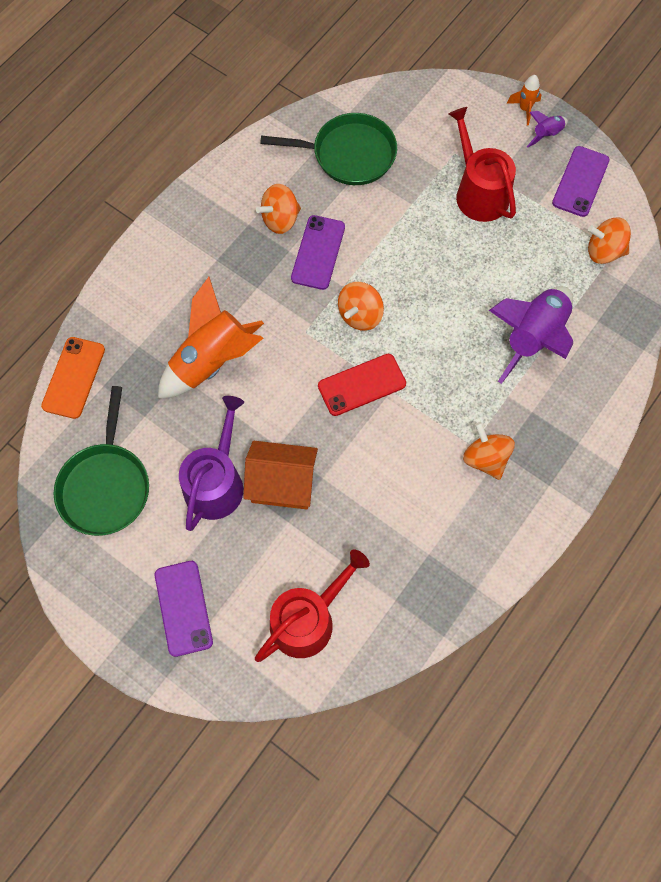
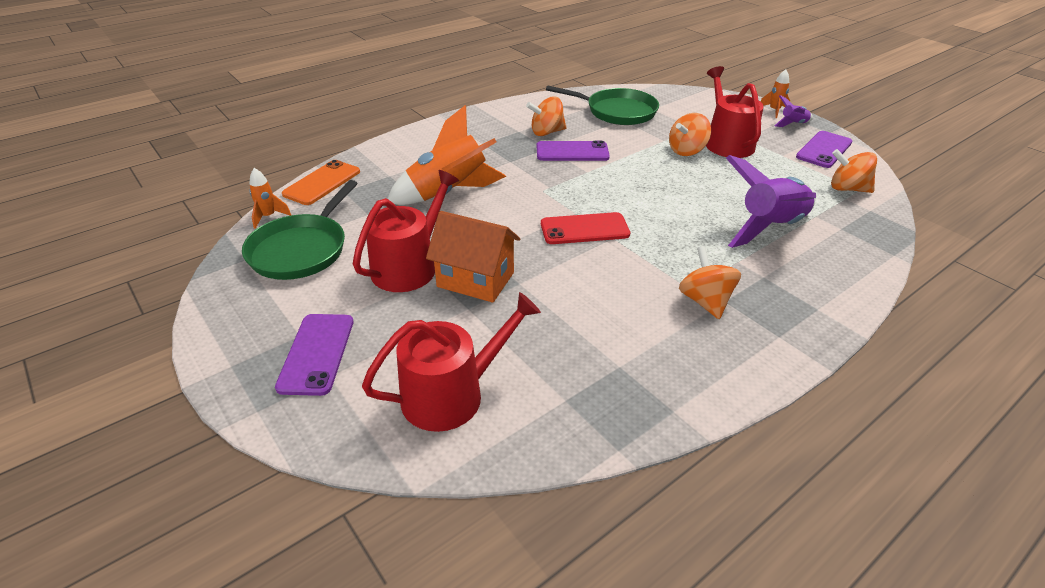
camera: 15 degrees right, 30 degrees down
purple watering can [179,396,244,531] -> red watering can [353,170,459,292]
purple phone [291,215,345,290] -> purple phone turned 60 degrees clockwise [537,141,610,161]
orange spinning top [338,282,384,331] -> orange spinning top moved to [669,113,711,156]
none -> orange rocket [249,168,291,229]

